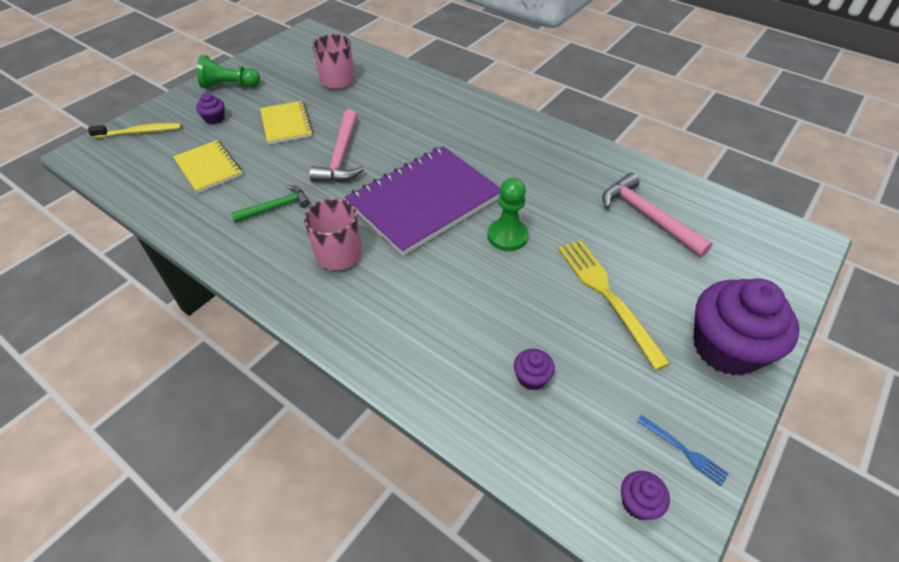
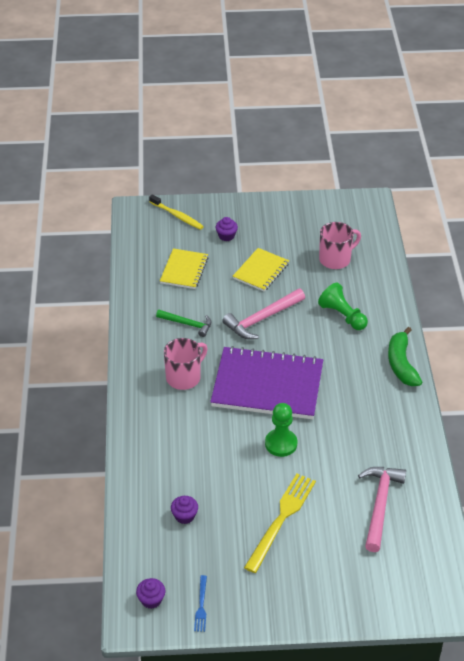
camera: 50 degrees right, 5 degrees down
green pawn [197,55,260,89] -> green pawn moved to [318,283,368,330]
purple cupcake [694,278,800,376] -> none
none -> green banana [388,327,422,386]

